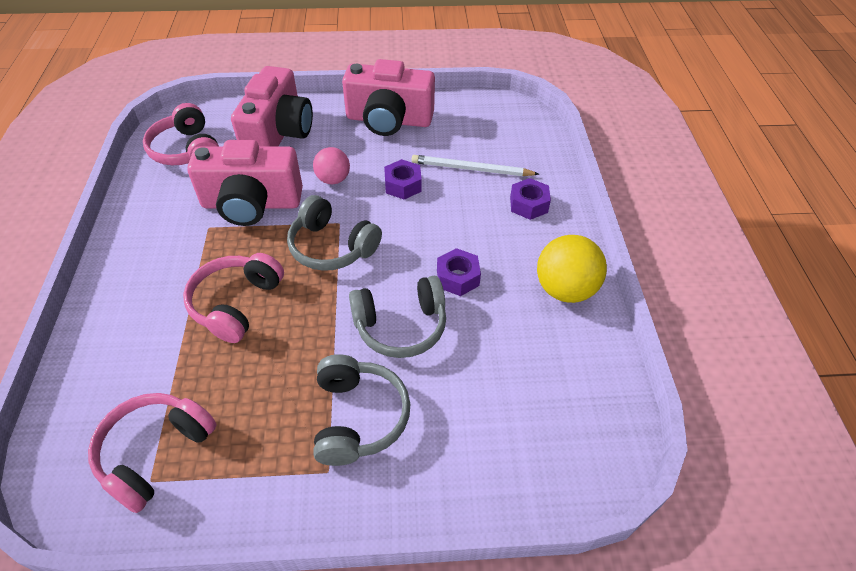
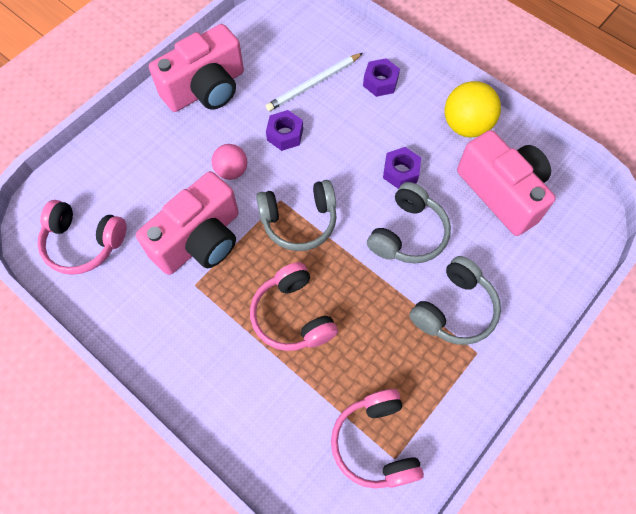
camera: 45 degrees left, 15 degrees up
pink camera [231,66,313,147] -> pink camera moved to [457,130,556,236]
grey headphones [313,354,410,466] -> grey headphones turned 90 degrees clockwise [409,256,501,345]

